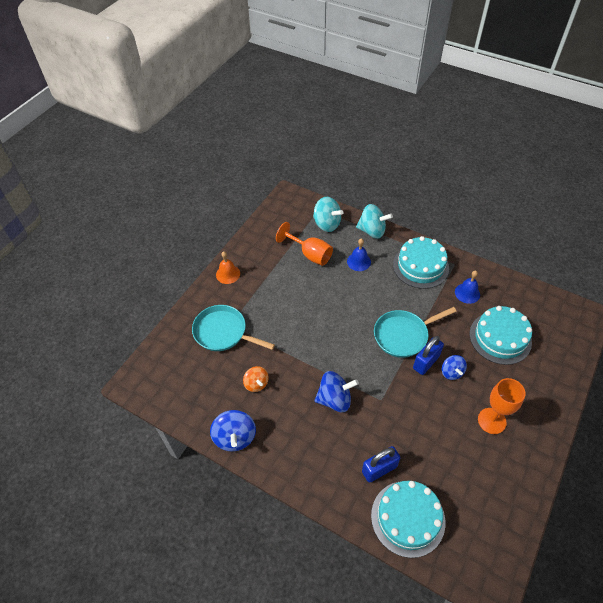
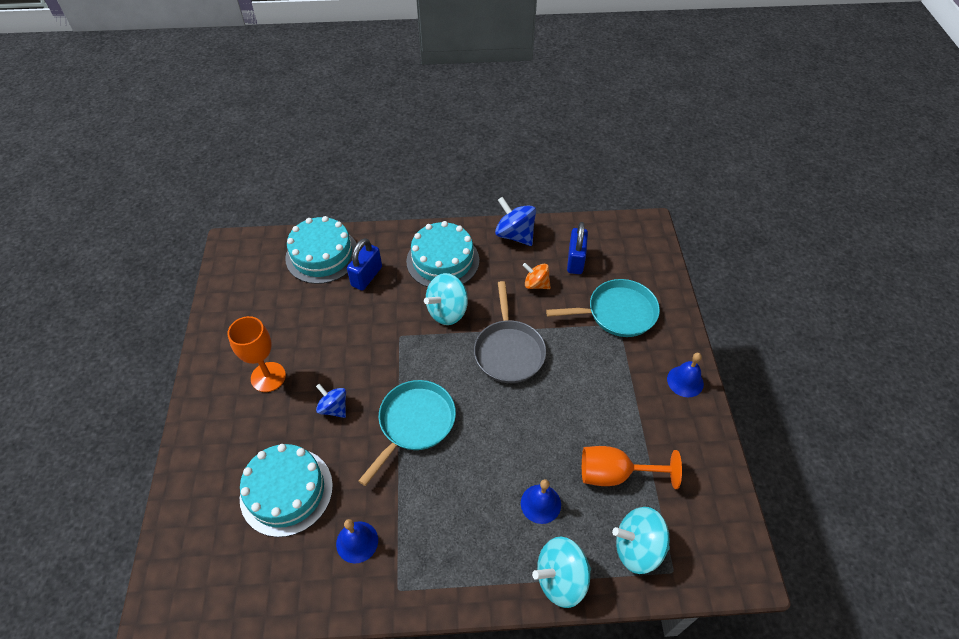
camera: 145 degrees right, 0 degrees up
orange bell [216,251,240,284] -> blue bell [667,353,704,397]
blue spinning top [315,371,359,412] -> turquoise spinning top [424,273,468,325]
turquoise cake [393,236,449,289] -> turquoise cake moved to [406,221,479,287]
blue padlock [413,336,444,375] -> blue padlock moved to [567,222,588,274]
none -> grey pan [474,281,546,383]

